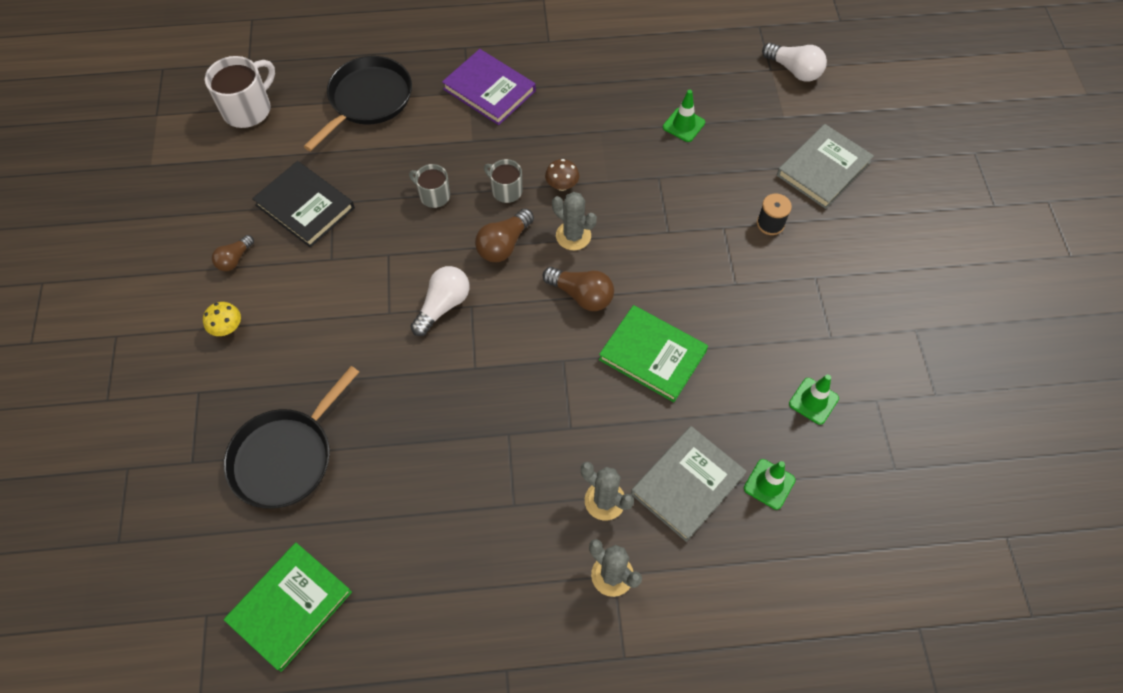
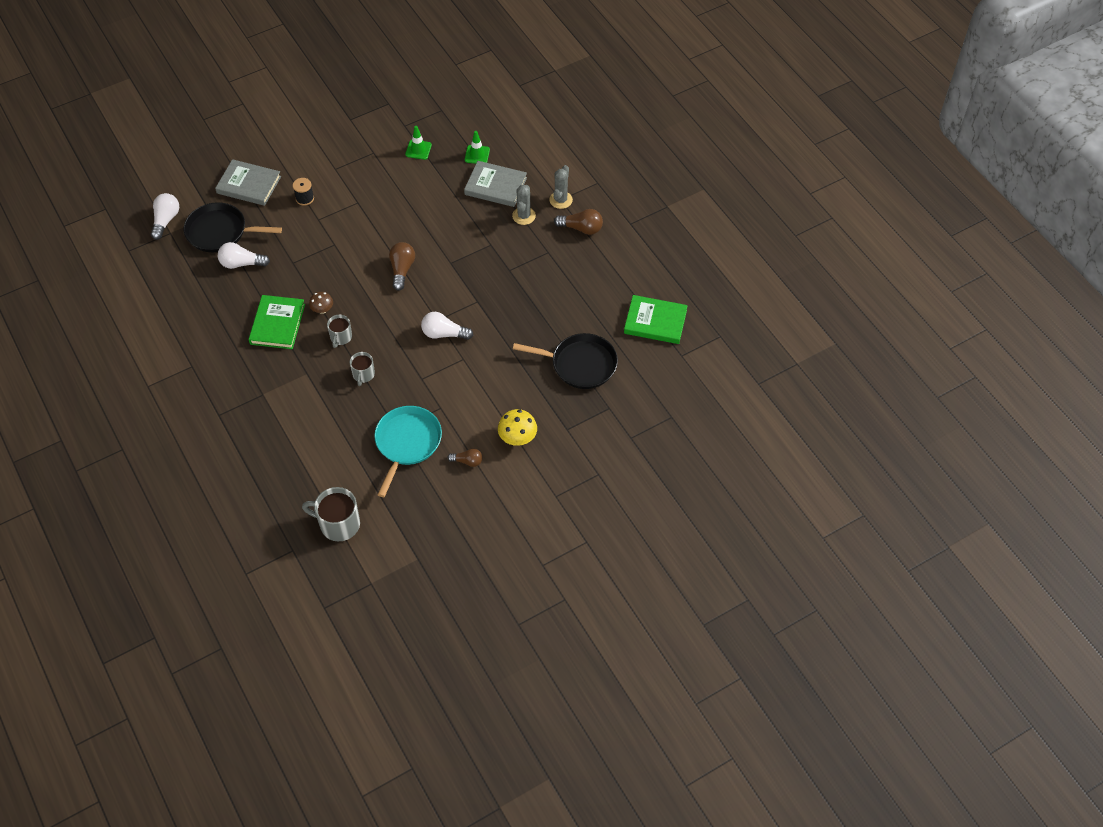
camera: 115 degrees left, 5 degrees down
yellow mushroom [203,302,241,336] -> yellow mushroom [498,409,537,446], size x1.55
white mug [205,56,275,128] -> grey mug [302,487,360,541]
black book [252,161,355,247] -> turquoise pan [374,406,442,497]
black pan [303,56,412,151] -> black pan moved to [184,202,282,252]
purple book [442,49,536,125] -> none
brown light bulb [475,208,534,262] -> brown light bulb moved to [554,209,603,235]
grey cactus [552,192,597,250] -> none
green book [599,305,708,402] -> green book moved to [248,295,305,349]
green traffic cone [663,90,705,142] -> white light bulb [218,242,270,269]

